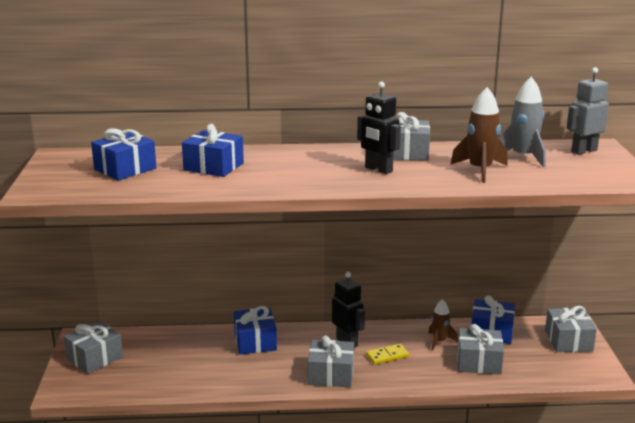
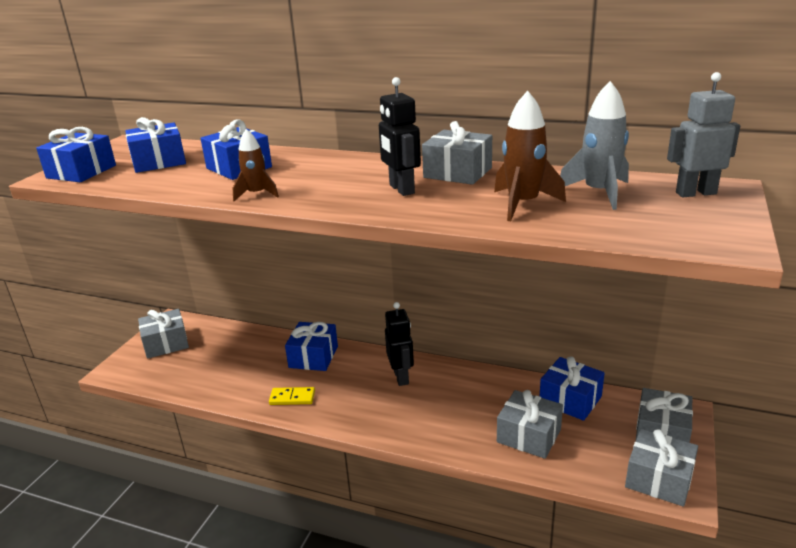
camera: 25 degrees right, 5 degrees up
grey gift [307,335,354,387] -> grey gift moved to [625,429,698,507]
yellow domino [366,344,409,365] -> yellow domino moved to [269,387,315,405]
brown rocket [428,299,458,351] -> brown rocket moved to [233,129,279,201]
none -> blue gift [36,127,116,182]

